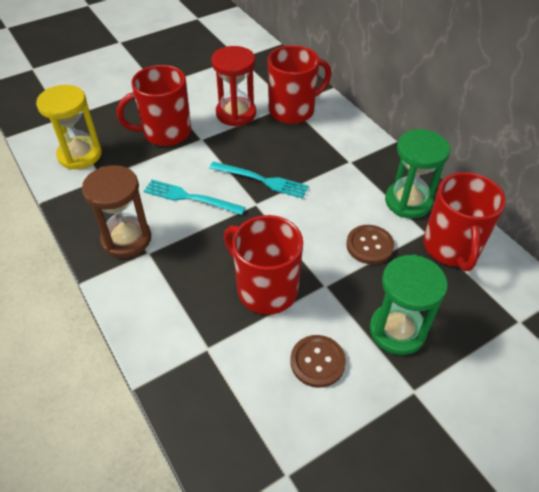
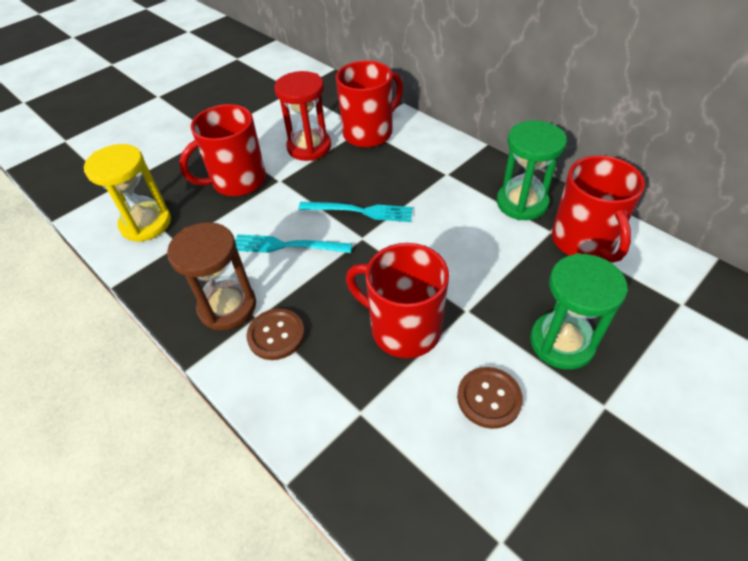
camera: 10 degrees left, 0 degrees up
brown button [346,225,394,264] -> brown button moved to [246,309,305,360]

